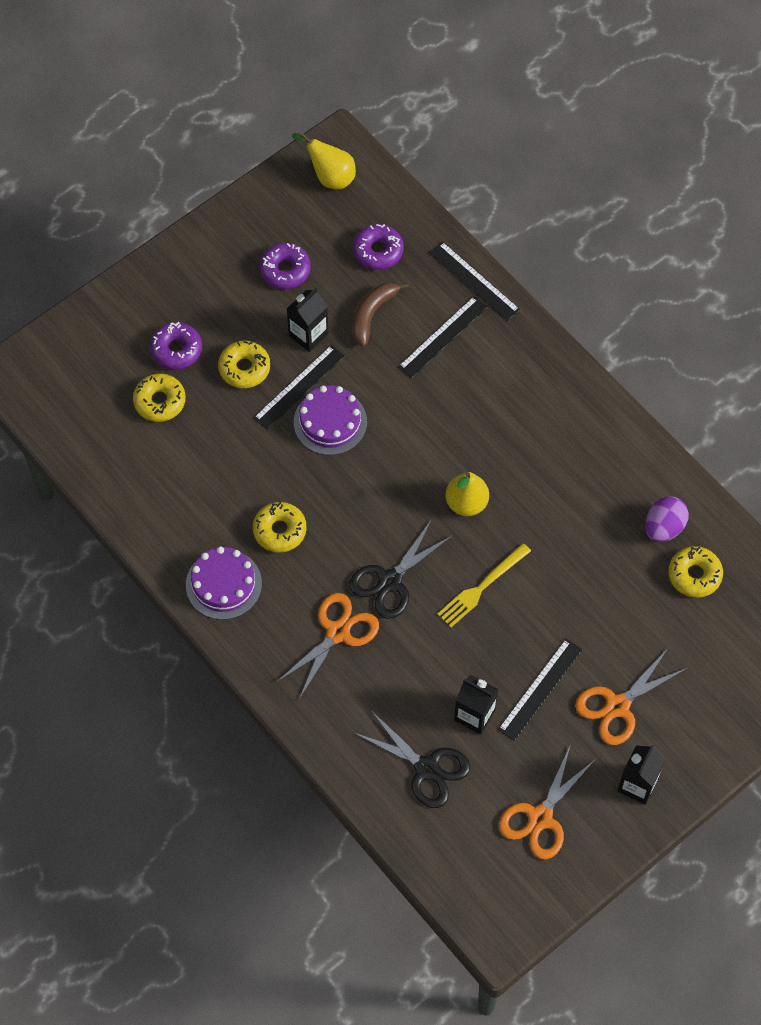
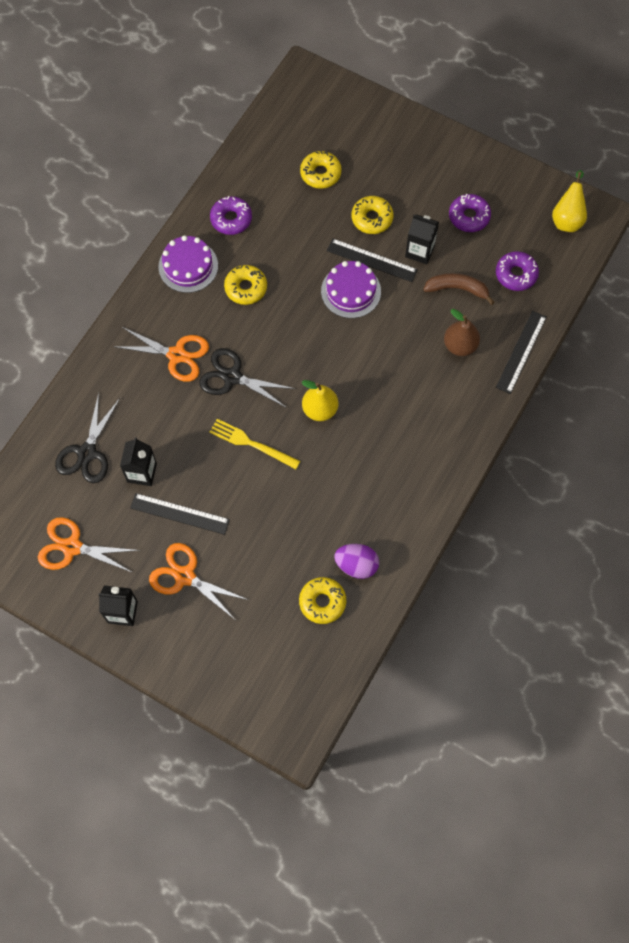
camera: 70 degrees right, 5 degrees up
purple donut [150,322,202,370] -> purple donut moved to [210,196,252,235]
black ruler [398,296,488,378] -> brown pear [444,309,480,356]

